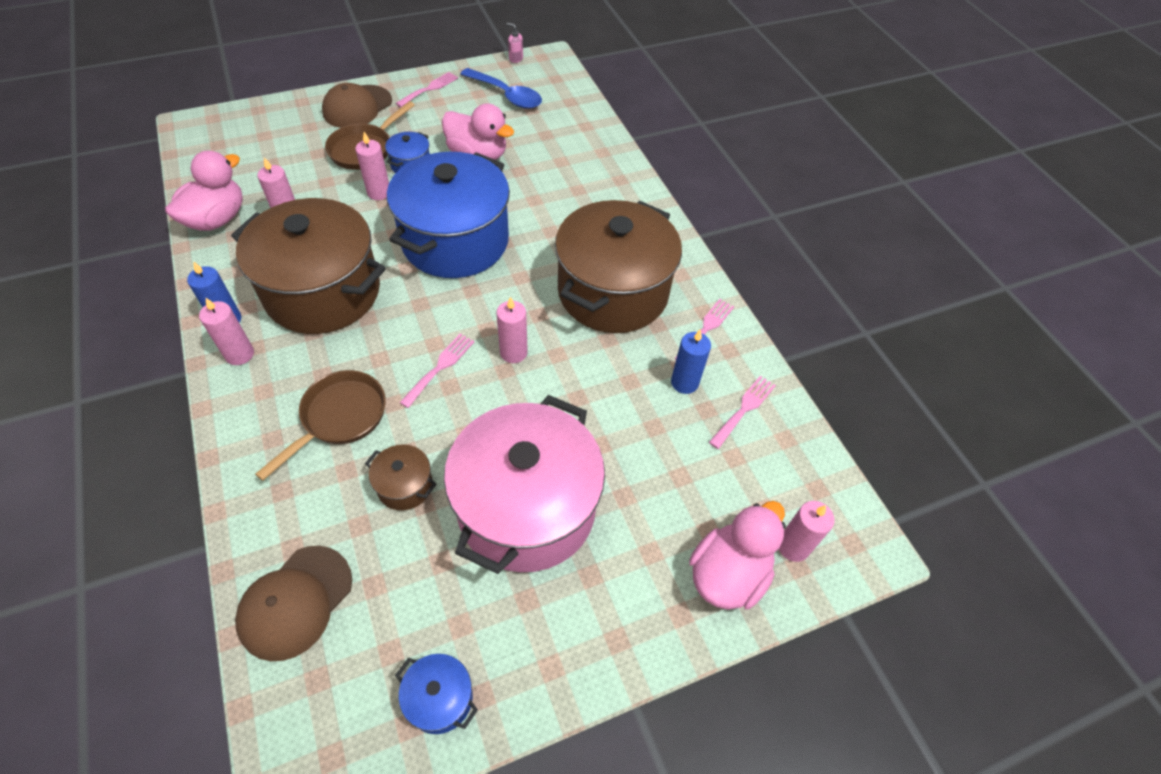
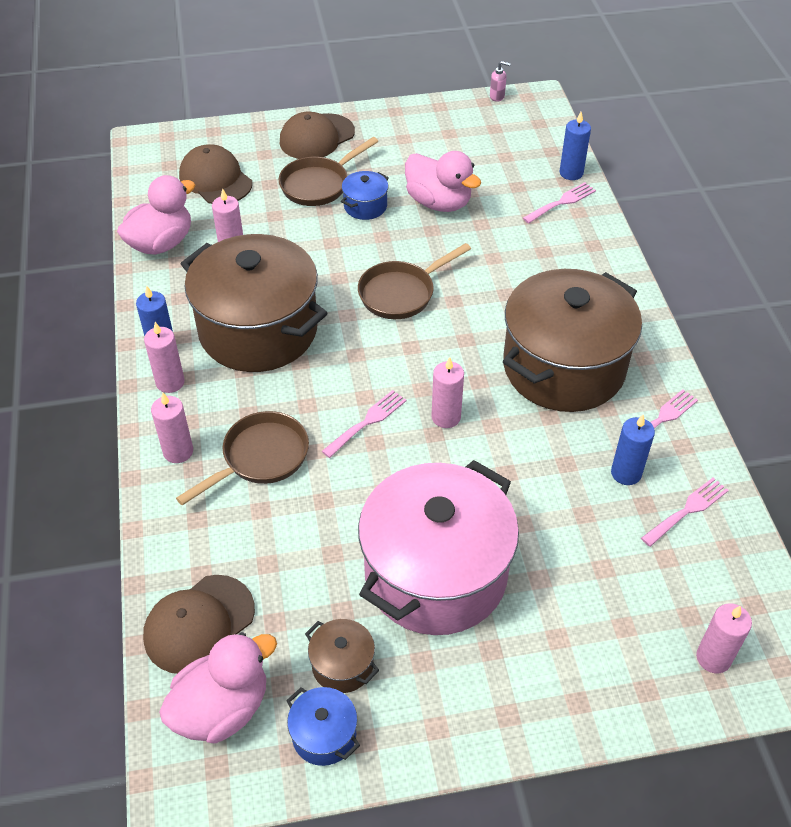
camera: 15 degrees right, 5 degrees down
pink candle [355,132,389,200] -> pink candle moved to [151,393,193,463]
brown pot [365,444,437,510] -> brown pot moved to [305,619,379,693]
blue pot [387,152,510,278] -> brown pan [358,243,471,319]
pink fork [396,72,458,107] -> pink fork moved to [523,182,596,223]
blue spoon [460,68,542,109] -> none
pink soap dispenser [506,23,523,63] -> pink soap dispenser turned 150 degrees clockwise [490,61,511,102]
pink duck [689,501,786,610] -> pink duck moved to [159,632,277,744]
none -> brown cap [179,144,252,204]
none -> blue candle [559,112,591,180]

